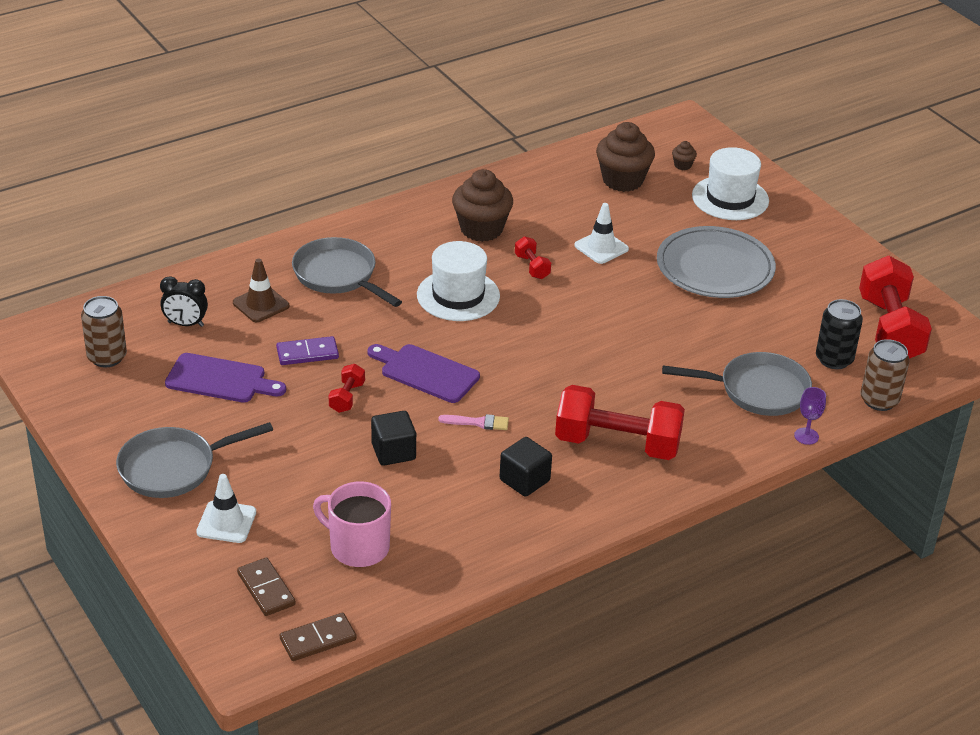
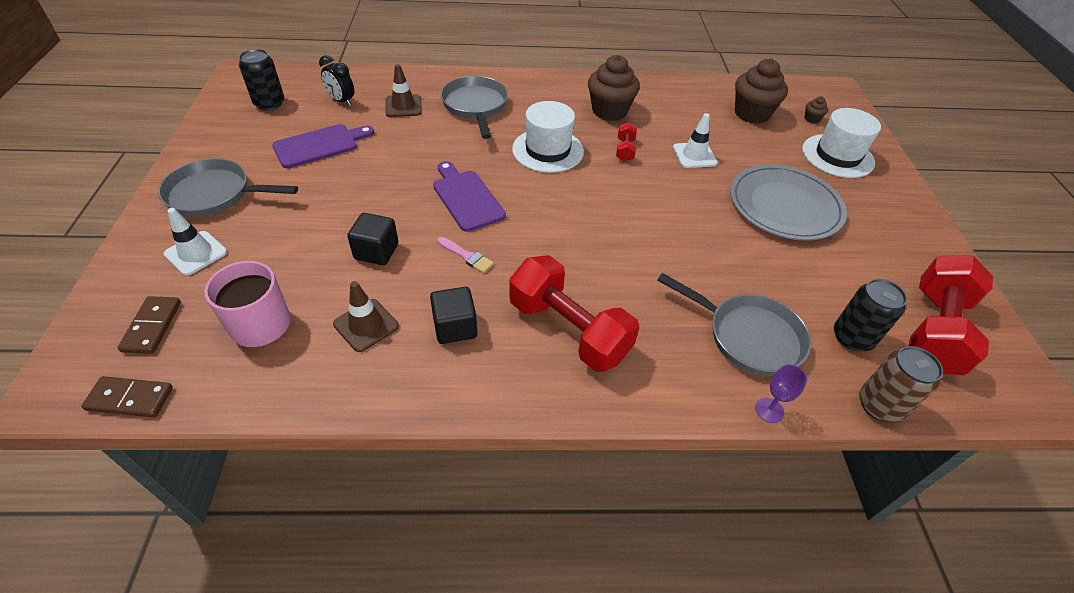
camera: 30 degrees right, 10 degrees up
brown can [81,296,127,368] -> black can [239,49,284,110]
purple cutting board [165,353,286,403] -> purple cutting board turned 75 degrees counterclockwise [272,124,374,168]
purple domino [276,336,339,365] -> none
red dumbbell [329,364,365,413] -> none
none -> brown traffic cone [333,281,399,352]

